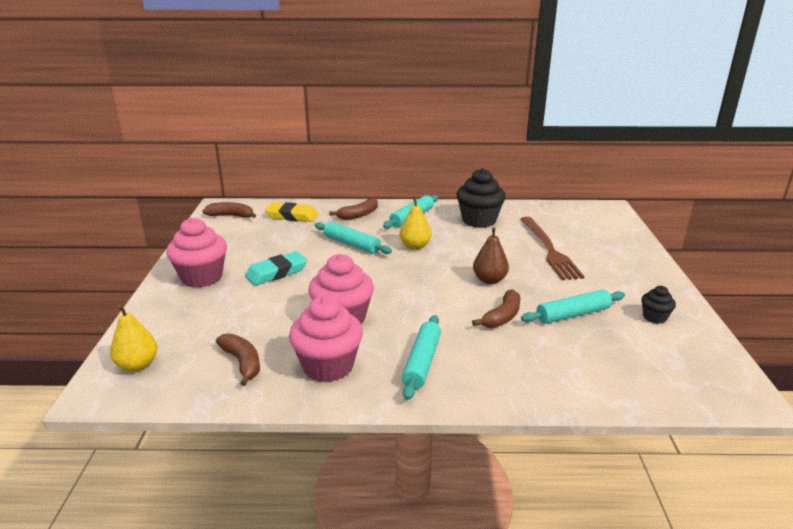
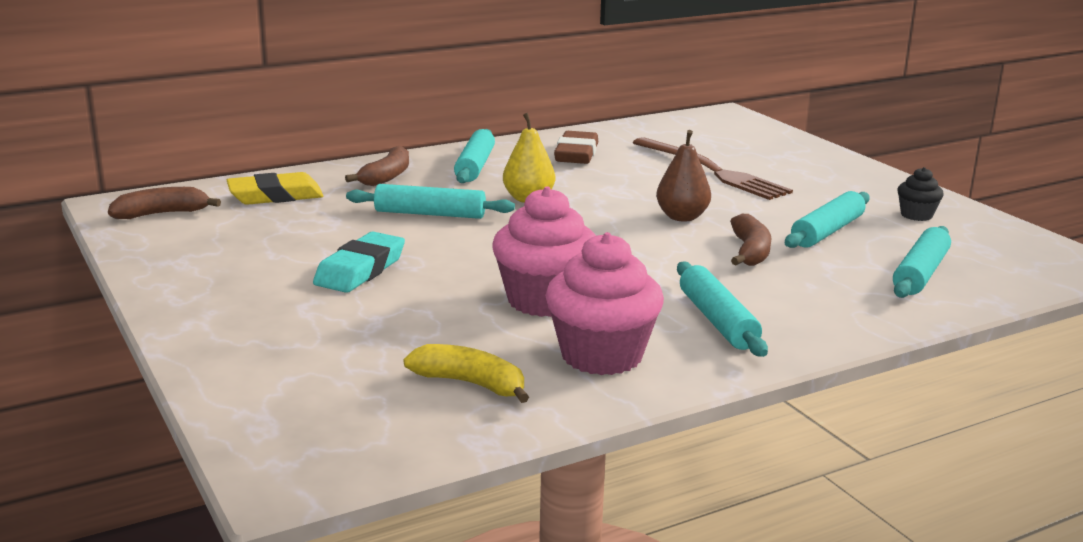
camera: 30 degrees left, 5 degrees down
yellow pear [110,304,158,372] -> none
pink cupcake [166,218,227,288] -> none
brown banana [216,333,260,386] -> yellow banana [404,344,529,403]
black cupcake [456,168,506,228] -> brown eraser [554,131,598,164]
none -> turquoise rolling pin [893,226,951,298]

